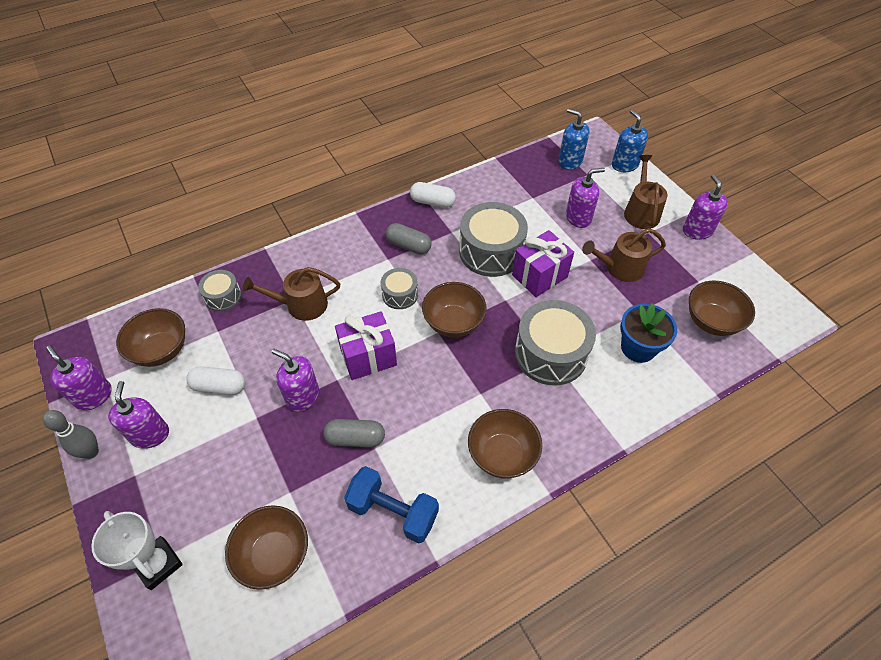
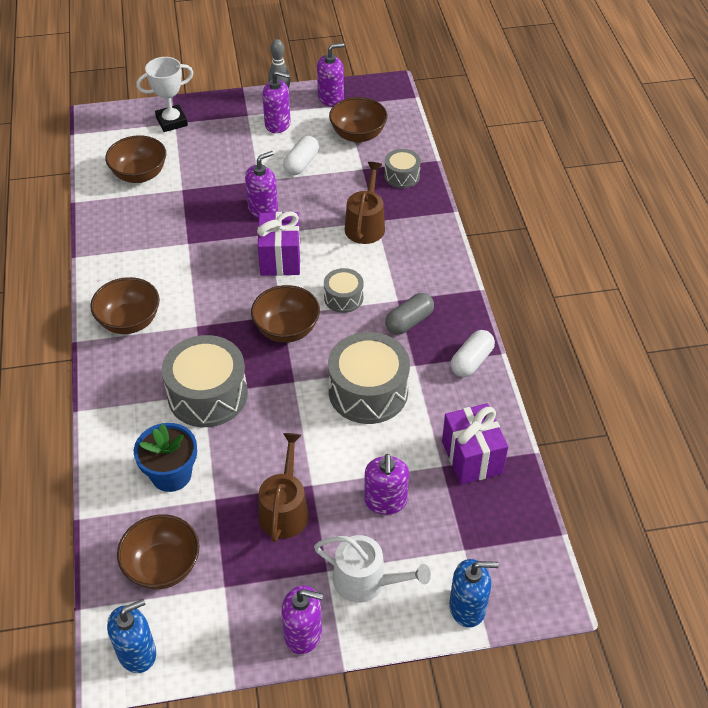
camera: 110 degrees right, 5 degrees down
grey capsule [323,419,385,447] -> none
blue dumbbell [344,466,439,544] -> none
purple gift [512,230,574,297] -> purple gift moved to [442,403,508,485]
blue soap dispenser [558,109,590,170] -> blue soap dispenser moved to [107,599,156,673]
brown watering can [624,155,668,229] -> white watering can [314,535,431,603]

